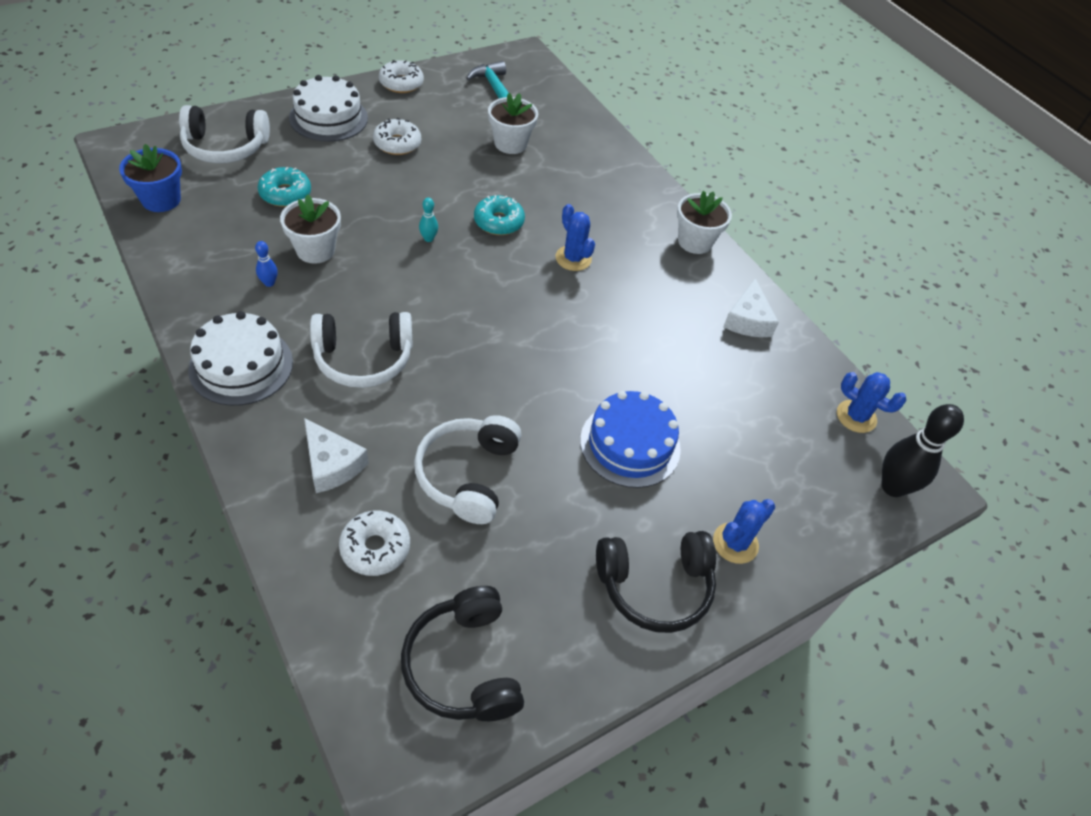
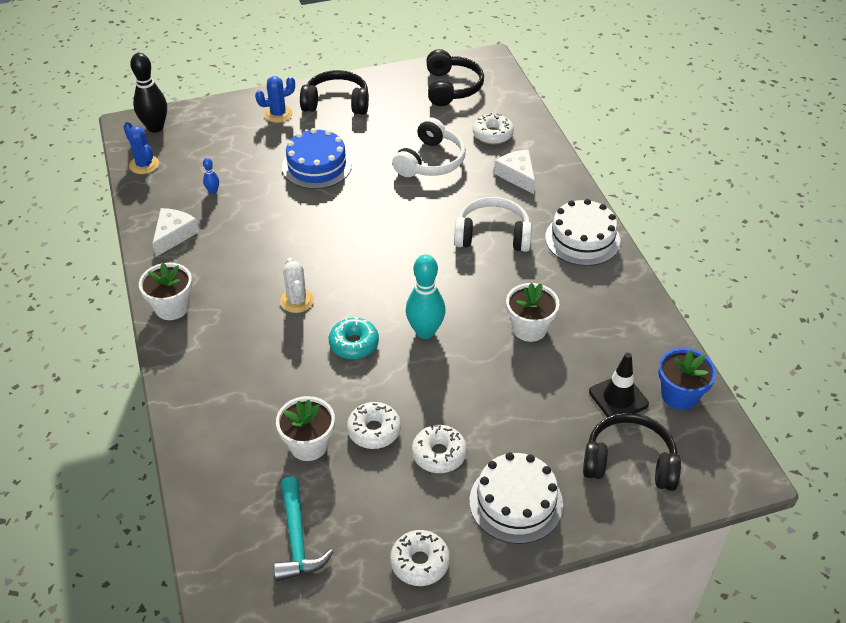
camera: 160 degrees left, 5 degrees down
white headphones [179,105,270,163] -> black headphones [583,413,681,491]
blue bowling pin [255,241,278,287] -> blue bowling pin moved to [203,158,219,194]
turquoise donut [257,167,311,207] -> none
turquoise bowling pin [419,198,438,242] -> turquoise bowling pin [406,254,446,339], size x2.17
blue cactus [555,204,595,271] -> white cactus [280,258,314,313]
none -> white donut [347,402,401,449]
none -> black traffic cone [589,353,649,417]

